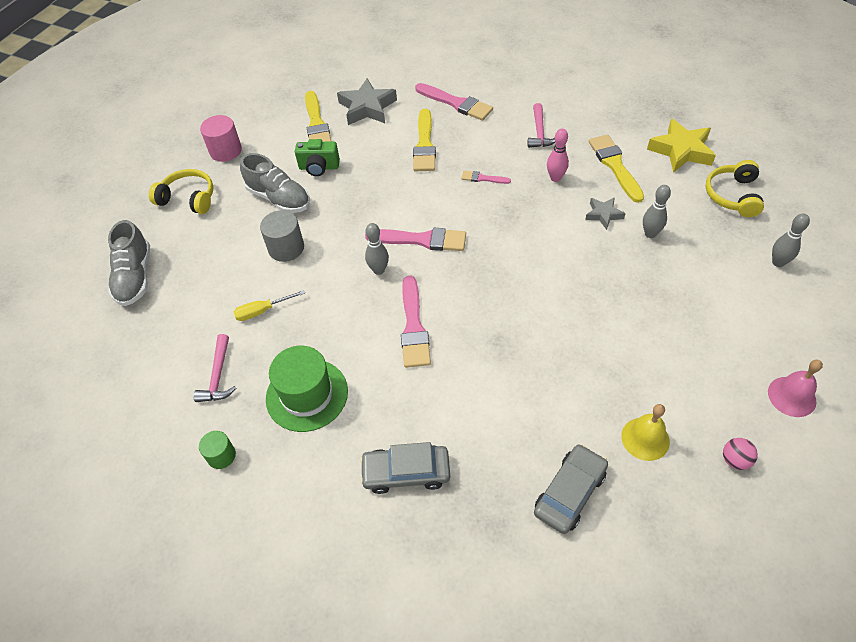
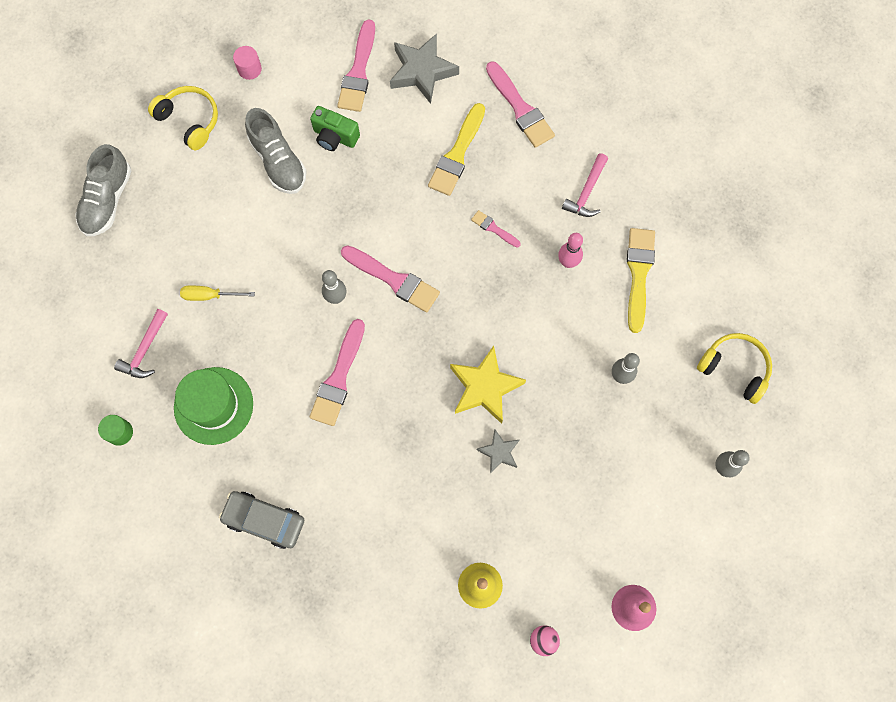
camera: 20 degrees right, 20 degrees up
pink cylinder [200,115,242,162] -> pink cylinder [233,46,262,80], size x0.65
grey cylinder [260,210,304,262] -> none
yellow brush [305,91,331,142] -> pink brush [337,19,375,112]
grey car [534,444,608,534] -> none
grey star [585,197,626,230] -> grey star moved to [477,430,519,473]
yellow star [647,119,716,173] -> yellow star moved to [450,346,526,424]
yellow headphones [706,160,764,217] -> yellow headphones turned 90 degrees clockwise [697,333,772,404]

